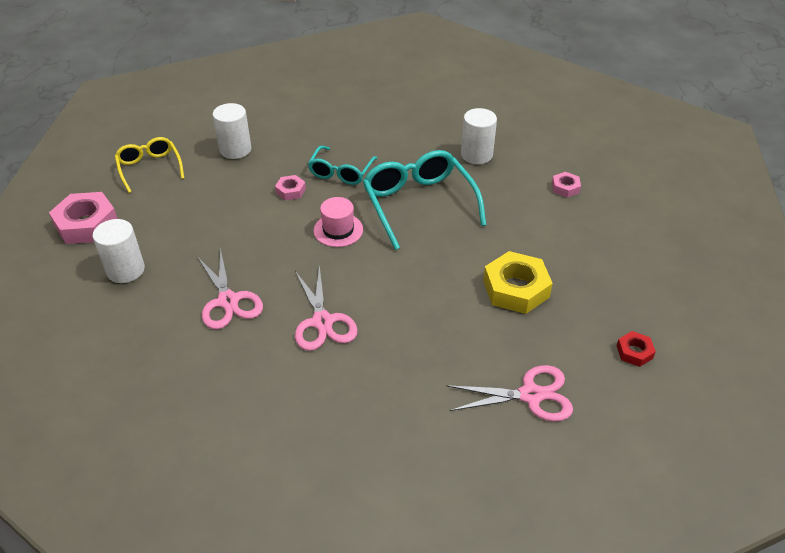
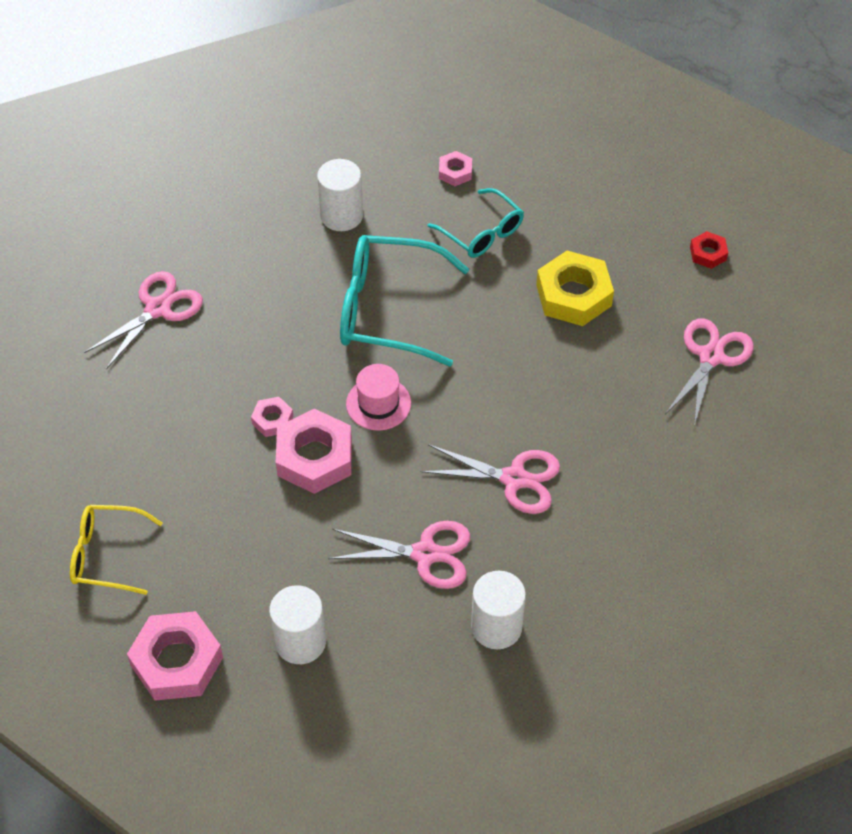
camera: 60 degrees left, 10 degrees up
white cylinder [213,103,251,159] -> white cylinder moved to [471,571,526,649]
turquoise glasses [308,146,377,185] -> turquoise glasses moved to [428,188,524,258]
none -> pink scissors [84,271,203,369]
none -> pink nut [276,409,352,494]

